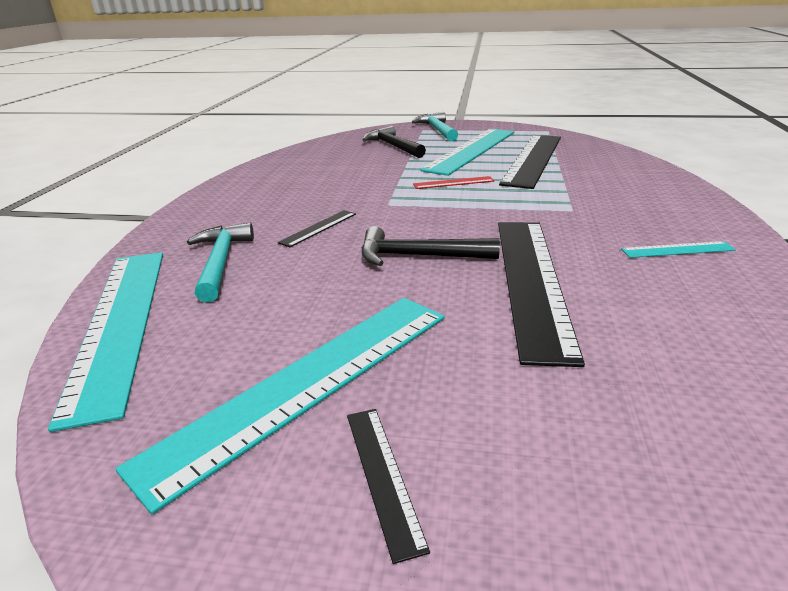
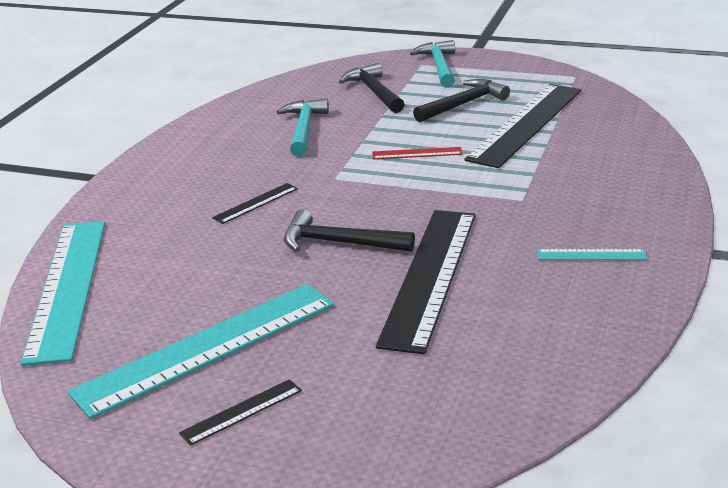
camera: 10 degrees right, 0 degrees up
turquoise hammer [187,223,254,303] -> turquoise hammer moved to [277,99,329,157]
black ruler [347,409,430,564] -> black ruler turned 60 degrees clockwise [179,379,302,446]
turquoise ruler [420,128,515,176] -> black hammer [413,79,510,122]

